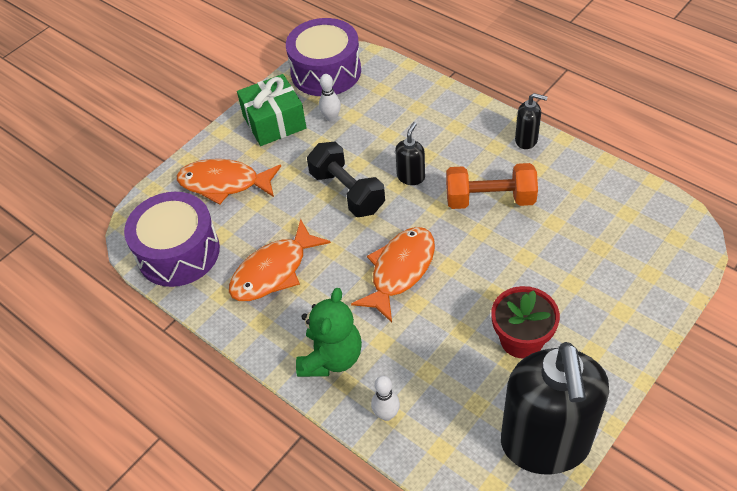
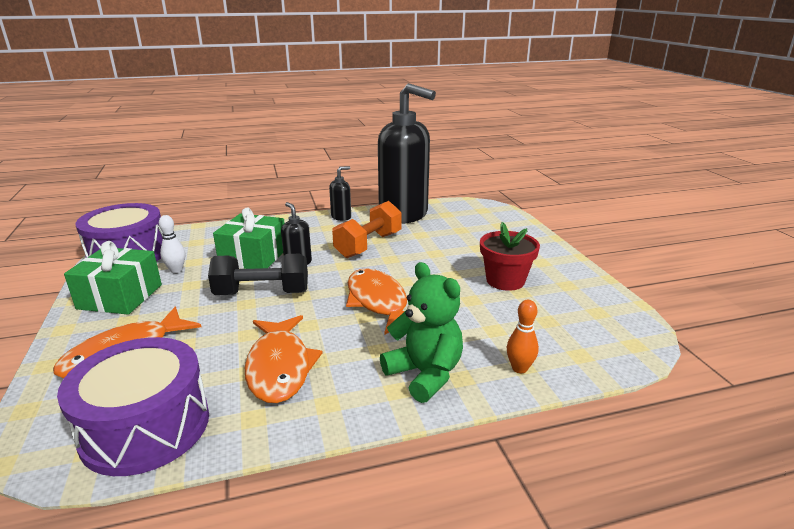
camera: 60 degrees left, 25 degrees down
white bowling pin [371,376,400,421] -> orange bowling pin [507,300,539,373]
black soap dispenser [501,342,609,474] -> black soap dispenser moved to [378,83,436,224]
none -> green gift [213,207,285,269]

